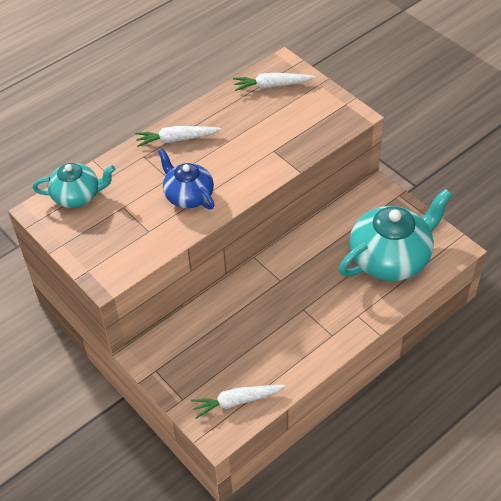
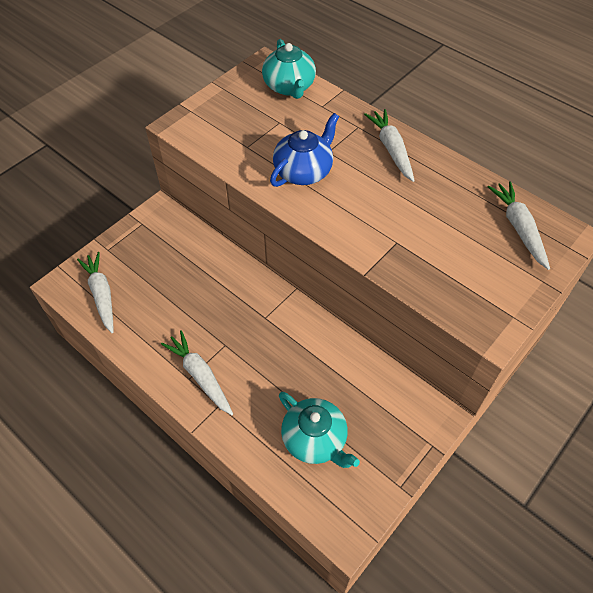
camera: 80 degrees right, 5 degrees up
turquoise teapot [339,189,452,281] -> turquoise teapot [279,392,360,468], size x0.59
none -> white carrot [161,330,233,415]

